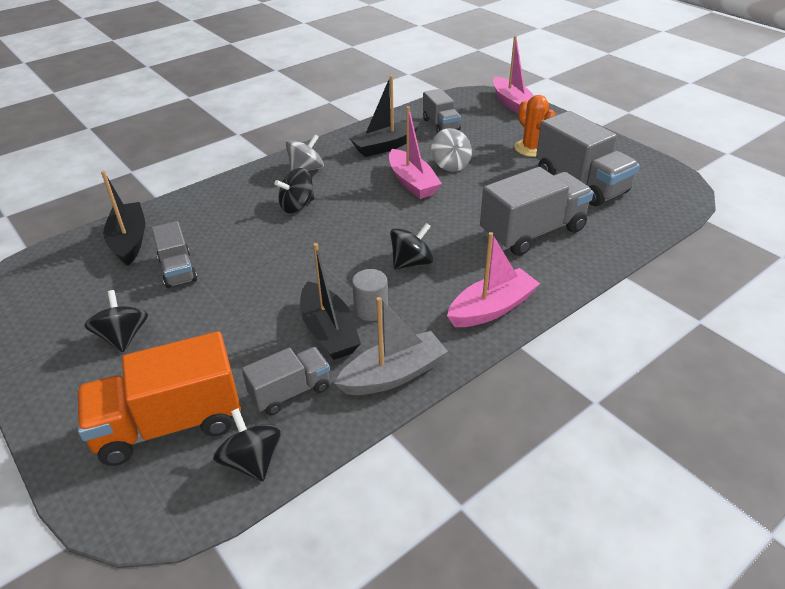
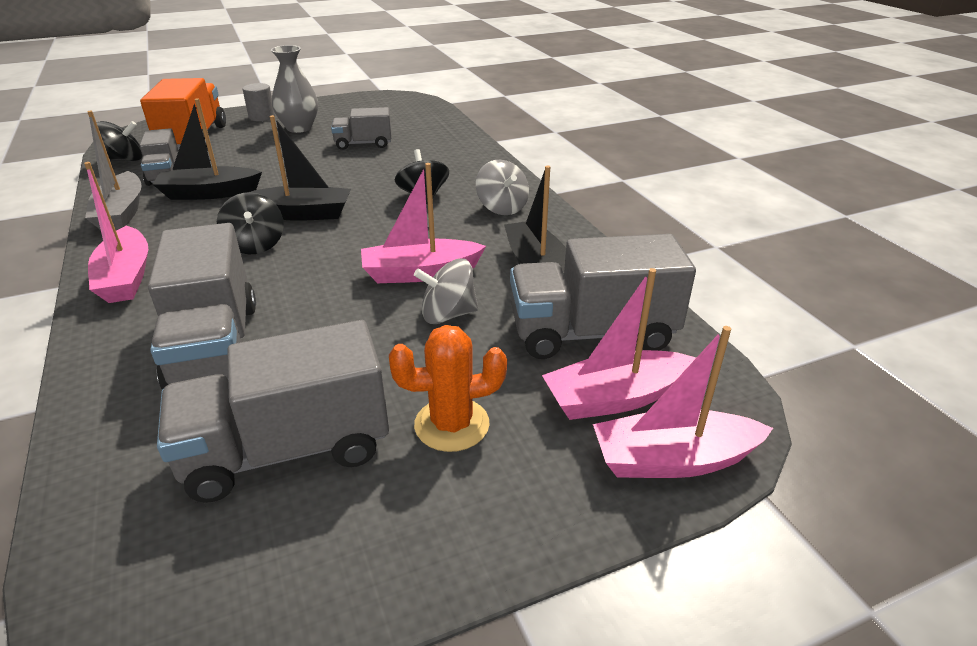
camera: 105 degrees right, 5 degrees down
black spinning top [84,290,148,352] -> grey vase [271,45,318,133]
black boat [101,171,145,266] -> black boat moved to [247,115,351,221]
grey cylinder [352,269,388,321] -> grey cylinder moved to [242,83,275,121]
grey truck [423,89,461,133] -> grey truck [510,234,696,359], size x1.74
none -> pink boat [542,268,696,420]

